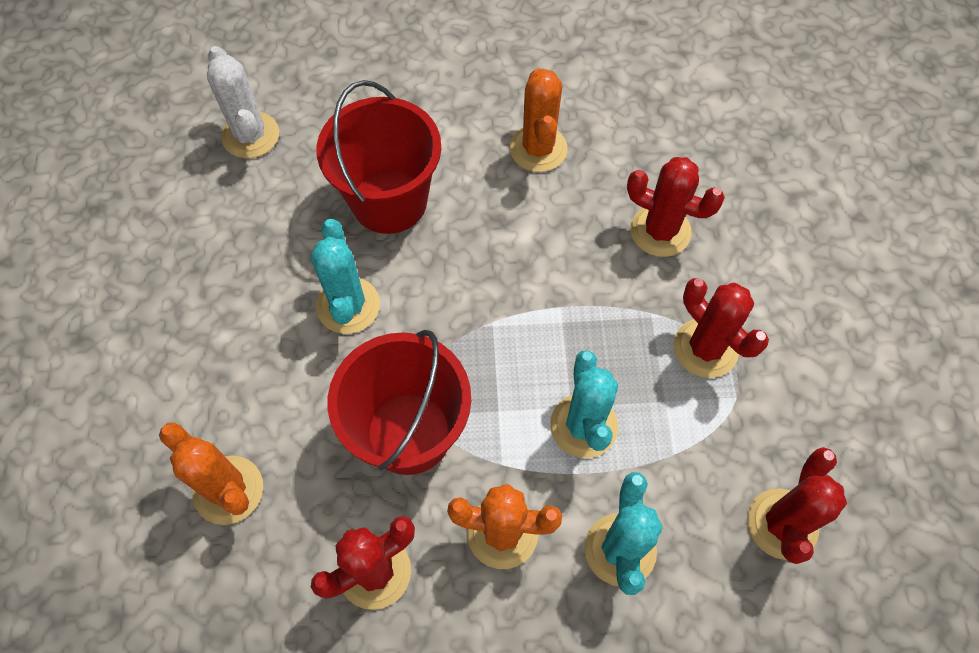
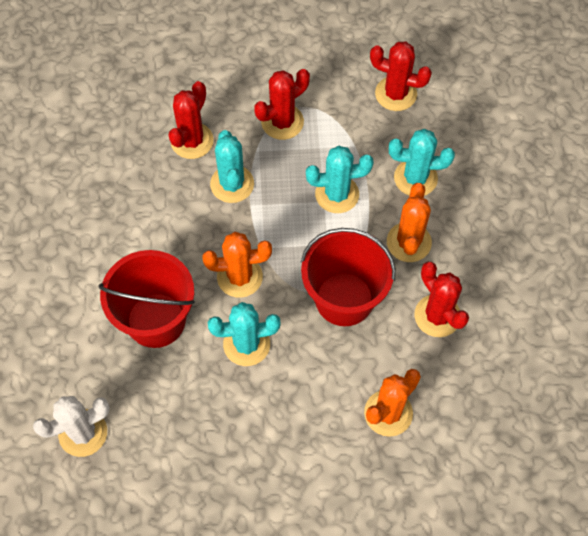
camera: 90 degrees left, 0 degrees up
orange cactus [510,68,567,172] -> orange cactus moved to [202,232,272,298]
none -> turquoise cactus [210,130,254,203]

